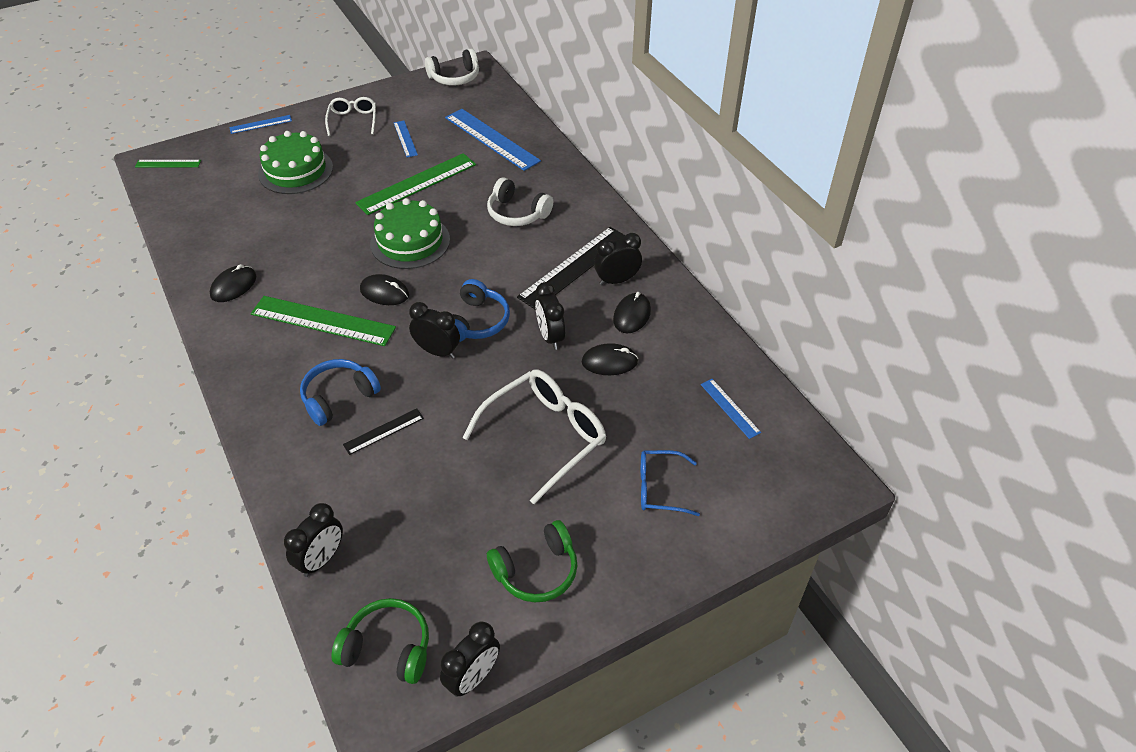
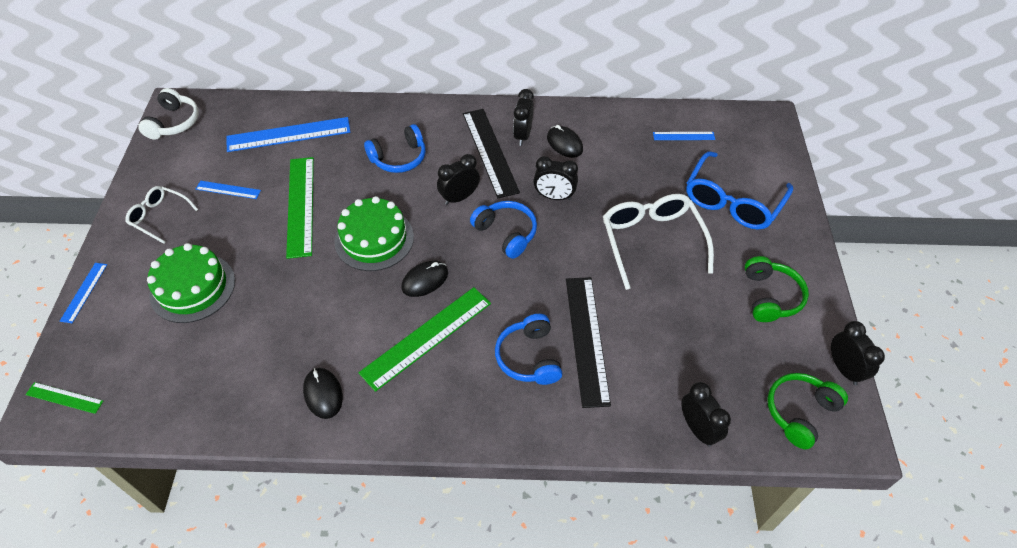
camera: 60 degrees left, 5 degrees up
green ruler [135,160,201,168] -> green ruler turned 75 degrees clockwise [25,382,103,414]
black ruler [343,408,424,455] -> black ruler [566,277,611,408], size x1.98
black clock [409,302,460,358] -> black clock moved to [437,154,480,205]
white headphones [487,177,553,226] -> blue headphones [364,124,426,173]
black mouse [582,343,638,375] -> none
blue glasses [641,450,700,516] -> blue glasses [686,151,793,230], size x1.75

